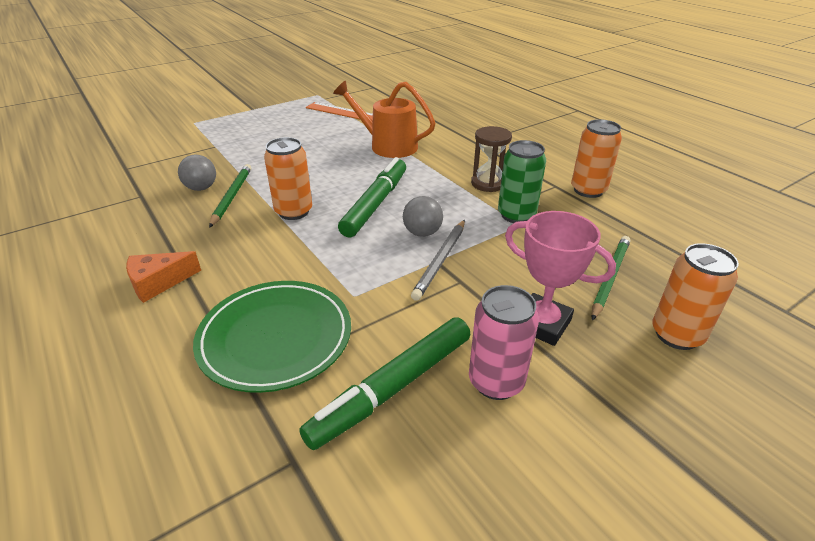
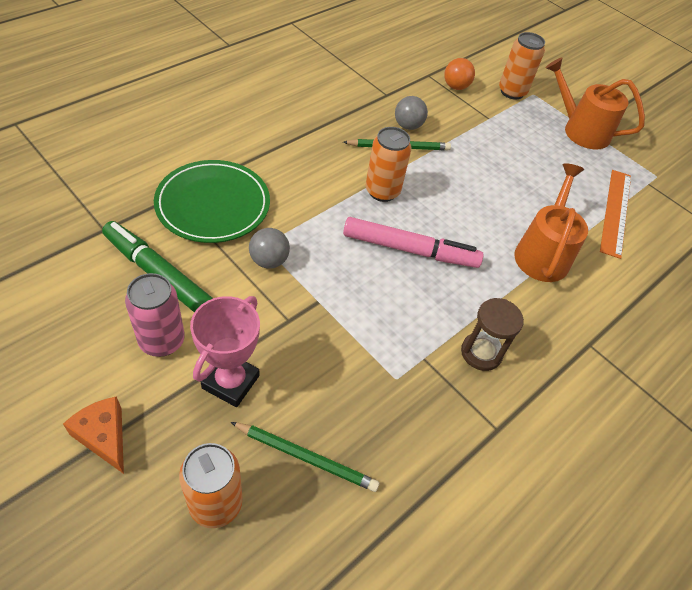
camera: 75 degrees right, 15 degrees up
orange cheese [126,251,201,303] -> orange cheese moved to [63,396,124,474]
green marker [338,157,406,237] -> pink marker [343,217,484,268]
grey ball [403,196,443,237] -> grey ball moved to [249,228,290,269]
grey pencil [411,220,465,301] -> none
green can [498,140,546,223] -> none
orange can [571,119,622,198] -> orange can moved to [499,32,545,100]
none -> orange ball [444,58,475,90]
none -> orange watering can [545,57,645,149]

